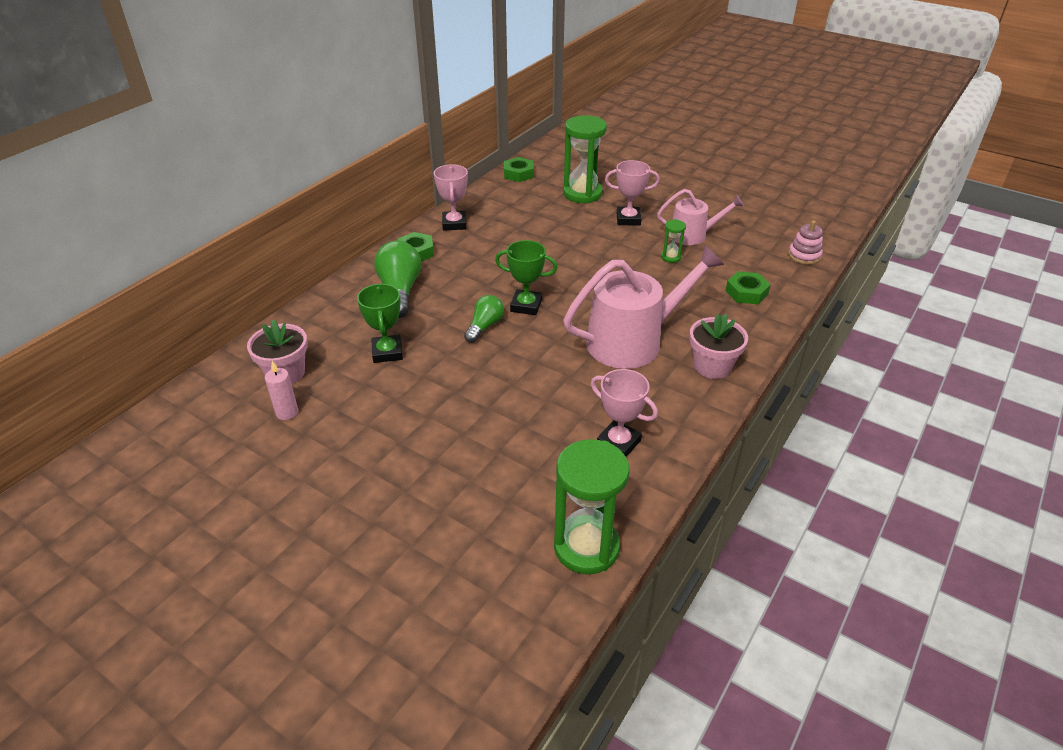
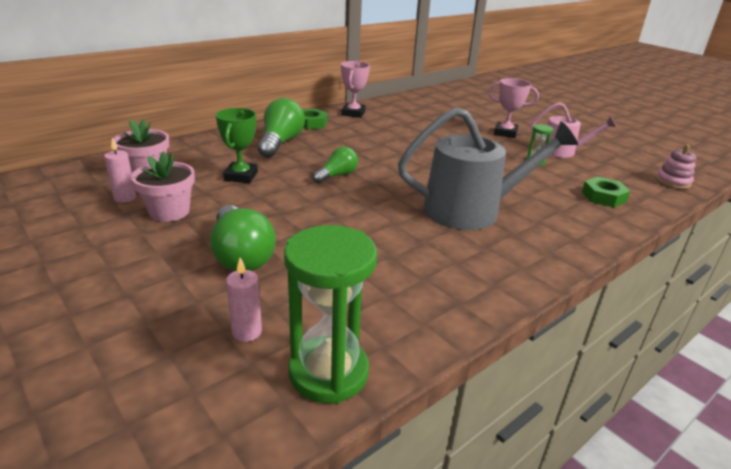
camera: 15 degrees right, 10 degrees down
green trophy [495,240,558,315] -> none
green nut [504,157,534,182] -> none
green hourglass [563,115,607,203] -> none
pink watering can [563,245,724,369] -> grey watering can [398,107,578,230]
pink trophy [591,369,658,457] -> none
pink flower pot [690,314,748,379] -> pink flower pot moved to [131,151,195,222]
none -> green light bulb [210,205,276,271]
none -> pink candle [226,258,262,342]

